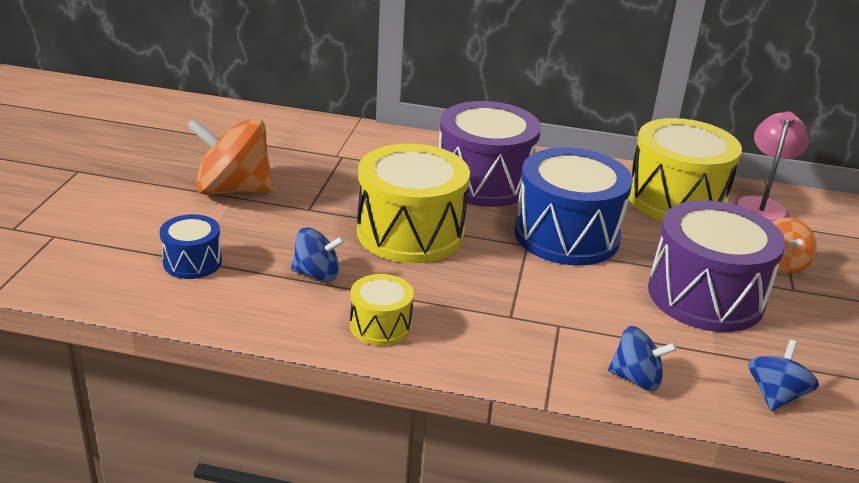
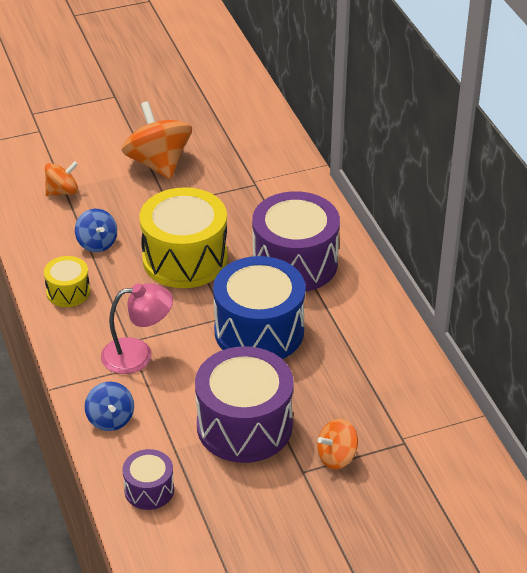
camera: 60 degrees right, 10 degrees up
blue drum [159,214,222,279] -> orange spinning top [45,161,78,196]
yellow drum [629,118,742,221] -> none
pink lamp [733,111,809,222] -> pink lamp moved to [101,283,173,374]
blue spinning top [748,340,819,411] -> purple drum [123,449,174,510]

